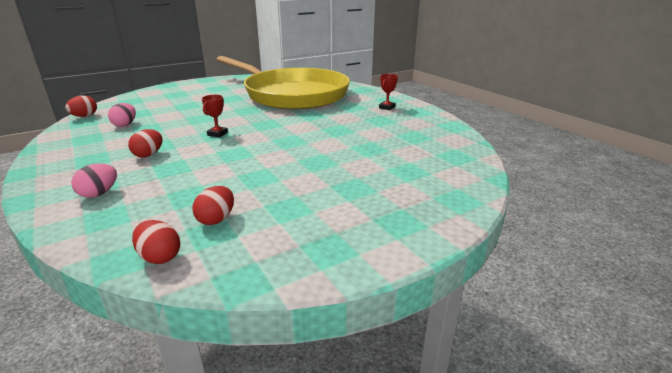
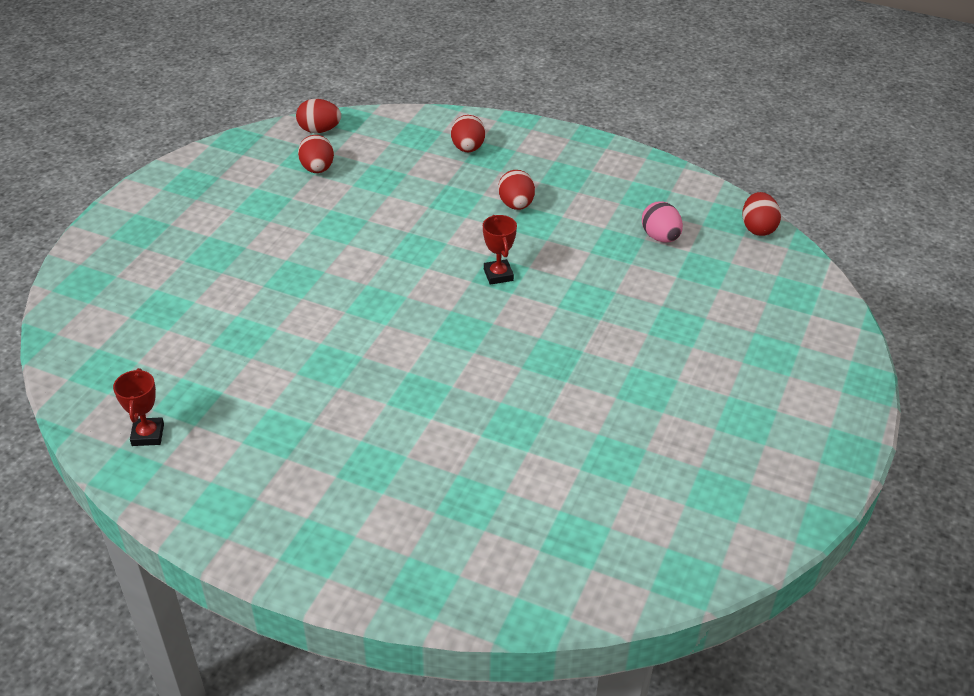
camera: 145 degrees right, 15 degrees up
pink egg [71,163,117,198] -> red egg [451,115,485,152]
yellow pan [216,56,350,110] -> none
red trophy [379,74,398,110] -> red trophy moved to [113,368,164,446]

